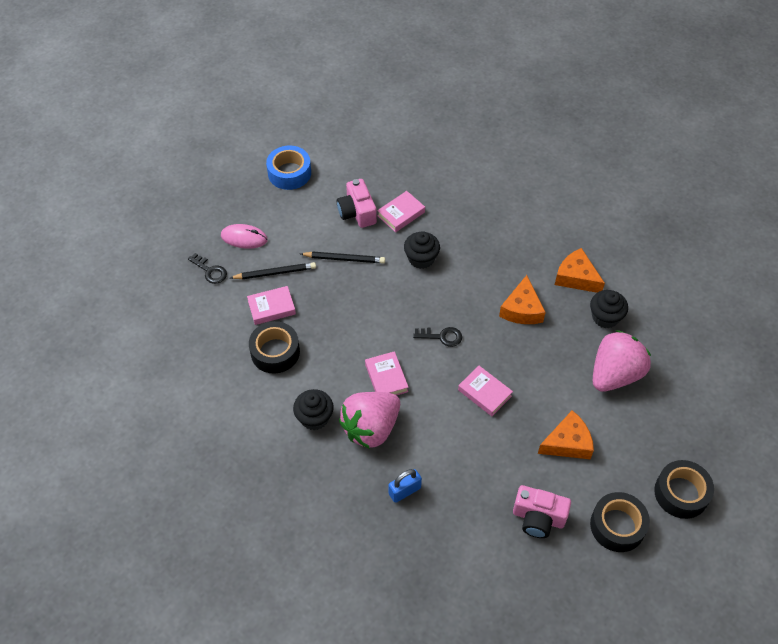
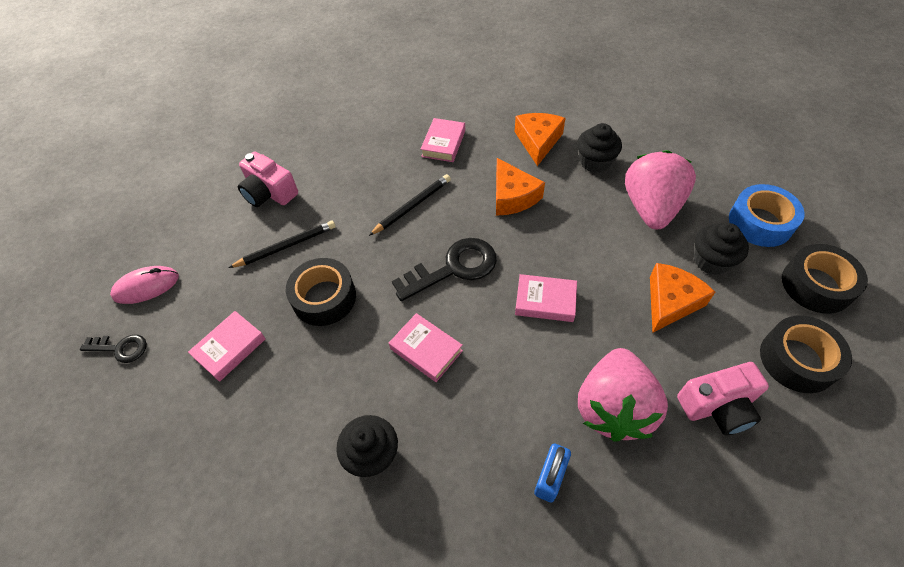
camera: 30 degrees left, 0 degrees up
black pencil [230,262,316,279] -> black pencil moved to [369,174,451,236]
black tape [249,321,300,374] -> black tape moved to [286,258,356,326]
blue tape [266,145,311,190] -> blue tape moved to [729,184,805,247]
pink strawberry [339,392,400,449] -> pink strawberry moved to [578,348,668,442]
pink book [377,191,425,232] -> pink book moved to [420,118,465,162]
black cupcake [404,231,440,269] -> black cupcake moved to [694,223,749,275]
black key [413,327,462,347] -> black key [392,238,497,301], size x1.75
orange cheese [555,248,605,293] -> orange cheese turned 90 degrees clockwise [515,113,566,166]

